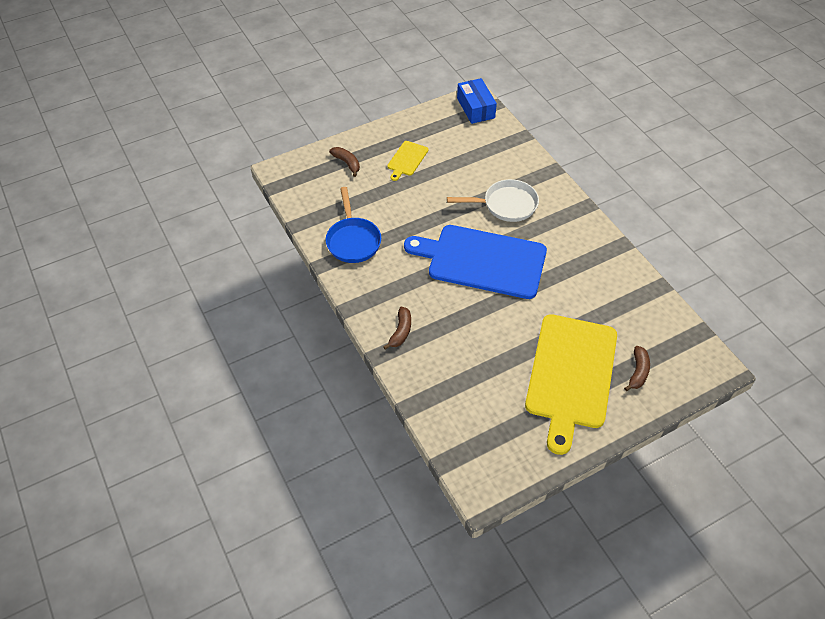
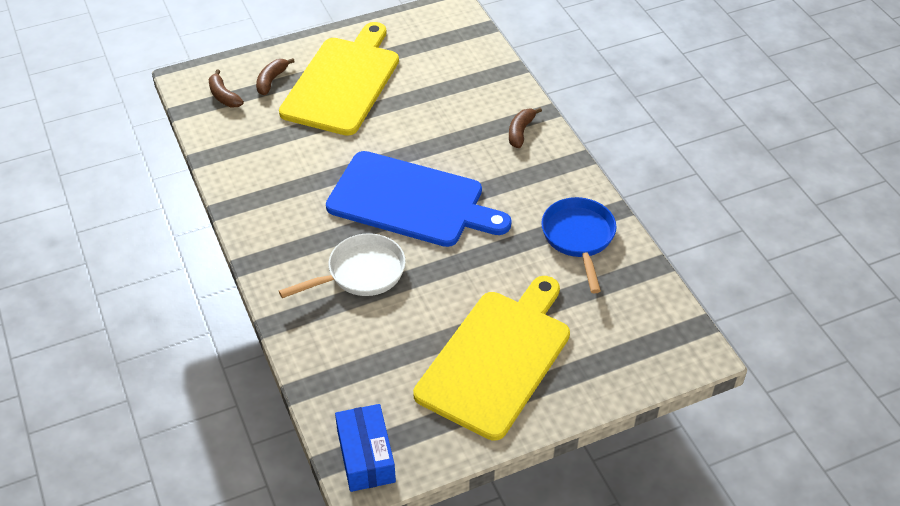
camera: 175 degrees left, 5 degrees down
brown banana [329,147,360,177] -> brown banana moved to [208,69,244,107]
yellow cutting board [387,141,428,181] -> yellow cutting board [413,276,570,441], size x2.30
white pan [447,179,539,222] -> white pan turned 150 degrees clockwise [279,233,406,298]

